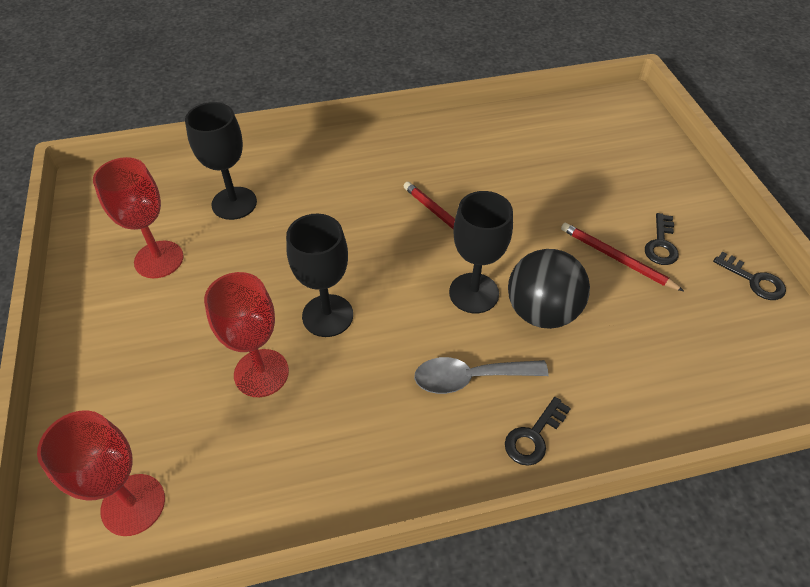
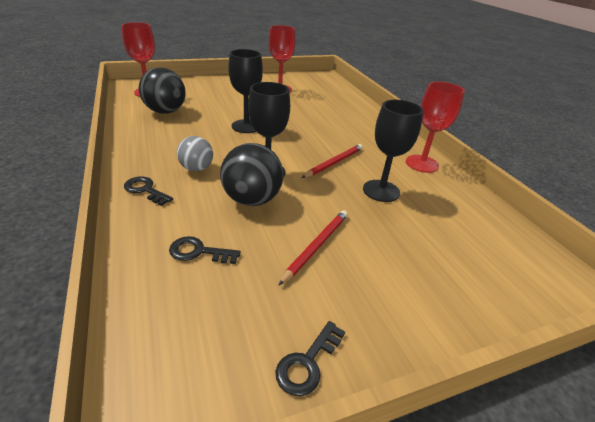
camera: 80 degrees right, 15 degrees down
black goblet [185,102,257,220] -> black goblet moved to [363,100,423,202]
red goblet [204,272,289,397] -> red goblet moved to [406,82,465,173]
grey spoon [414,357,549,394] -> grey ball [177,136,213,171]
black key [645,213,679,265] -> black key moved to [169,236,241,264]
none -> black ball [139,67,186,114]

